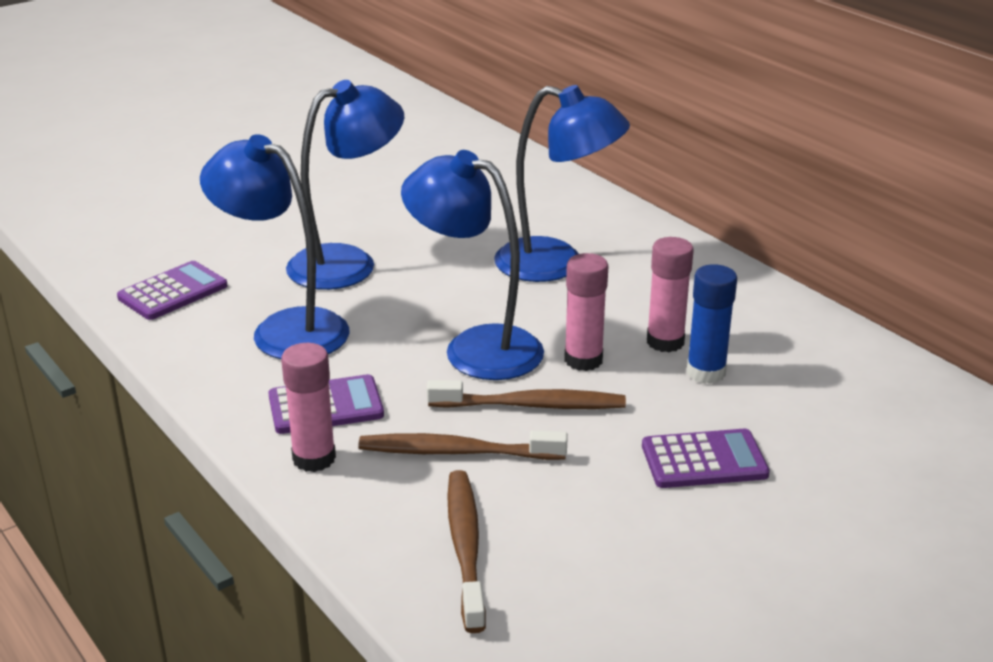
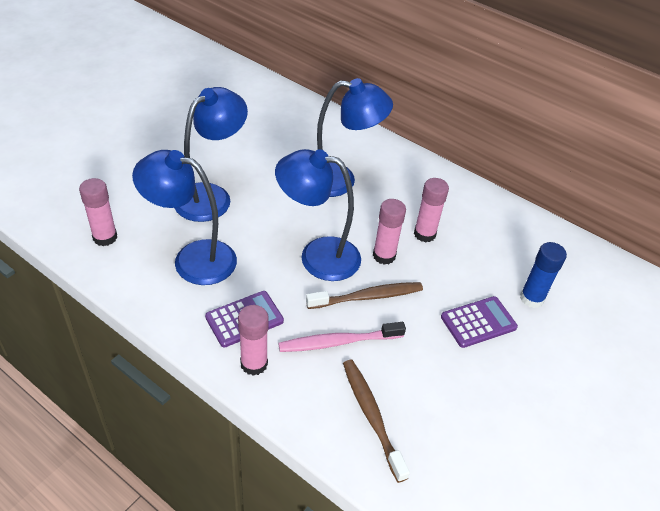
camera: 20 degrees left, 15 degrees up
purple calculator [117,261,228,320] -> pink glue stick [79,178,117,246]
brown toothbrush [358,430,568,460] -> pink toothbrush [278,322,406,352]
blue glue stick [687,264,737,384] -> blue glue stick moved to [520,242,567,308]

